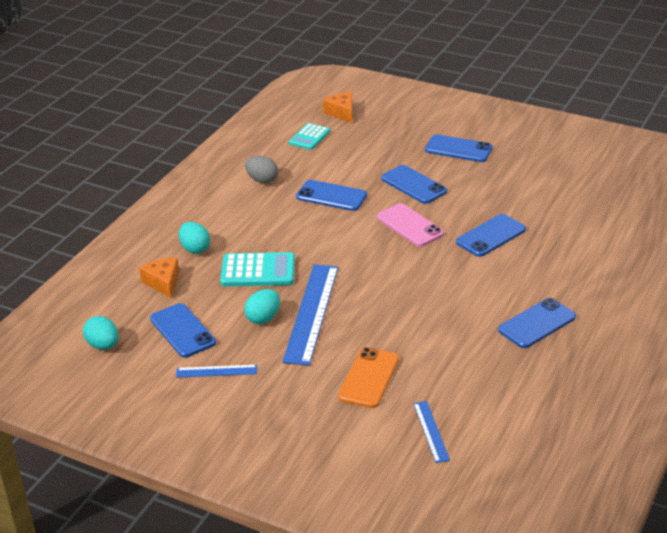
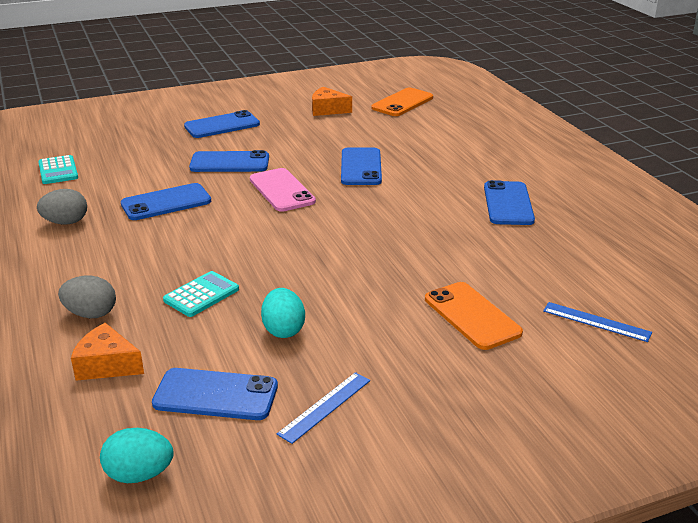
camera: 50 degrees left, 5 degrees down
turquoise egg [179,222,210,254] -> grey egg [58,275,116,318]
turquoise calculator [220,252,295,286] -> turquoise calculator [163,271,239,317], size x0.66
blue ruler [282,264,338,366] -> none
orange cheese [323,92,352,123] -> orange cheese moved to [312,87,352,116]
pink phone [377,203,444,247] -> pink phone turned 60 degrees clockwise [250,168,316,212]
none -> orange phone [371,87,433,116]

